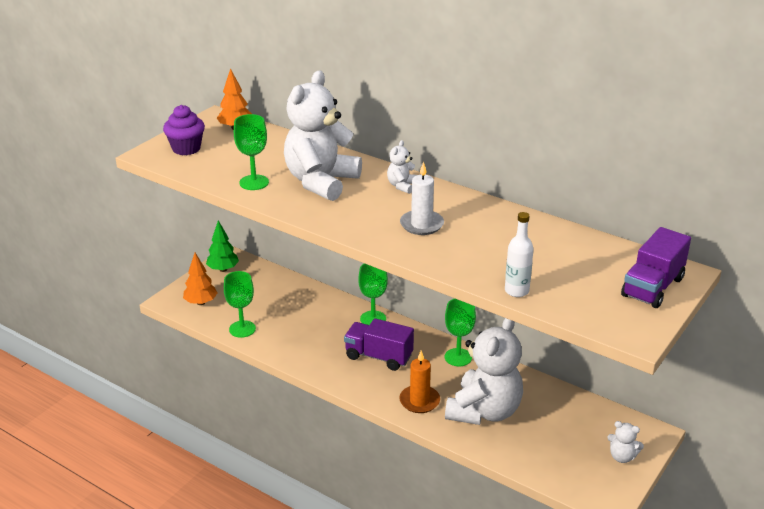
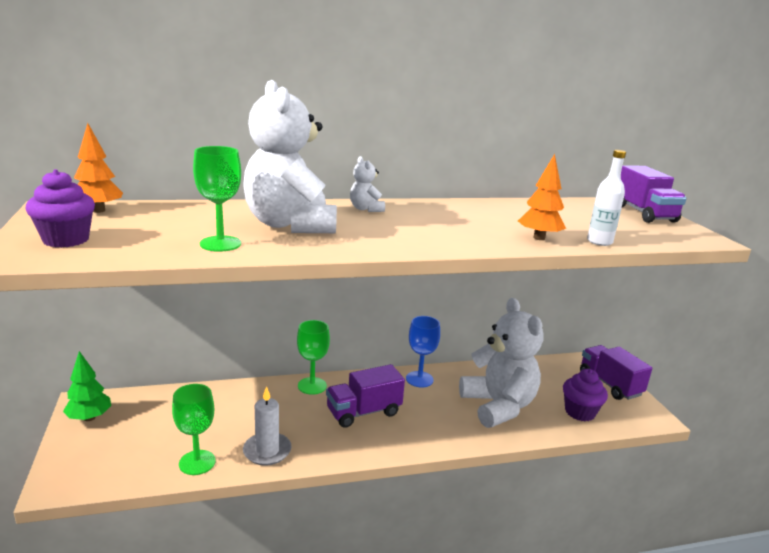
camera: 50 degrees left, 10 degrees down
orange tree [183,253,217,305] -> orange tree moved to [518,154,566,240]
orange candle [399,350,440,413] -> none
white candle [400,162,444,235] -> white candle moved to [243,386,292,466]
green goblet [445,299,476,366] -> blue goblet [406,316,440,387]
white teddy bear [607,421,644,463] -> purple truck [580,345,652,400]
none -> purple cupcake [563,369,608,421]

